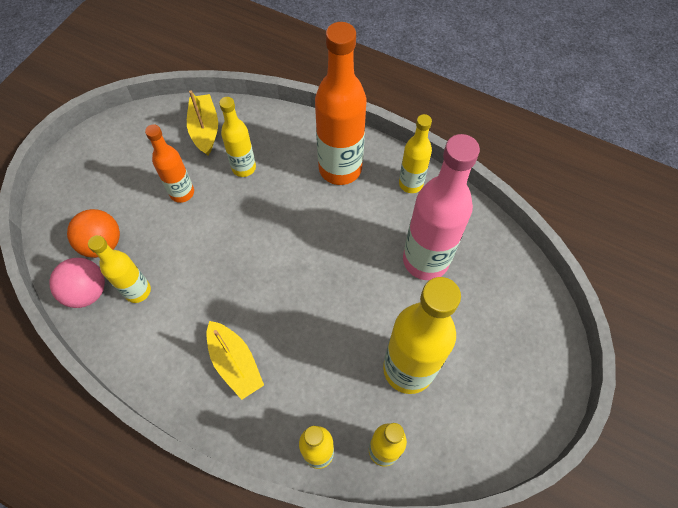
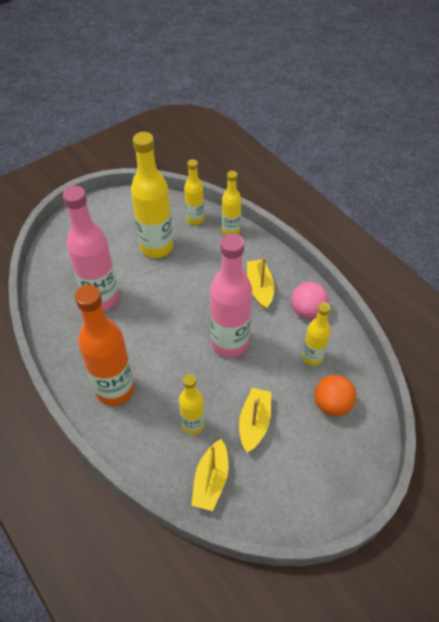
camera: 155 degrees left, 10 degrees down
pink ball [50,258,105,308] -> pink ball moved to [291,282,329,319]
orange bottle [145,124,194,203] -> yellow boat [239,388,271,452]
yellow bottle [399,114,432,193] -> none
none -> pink bottle [210,234,252,358]

